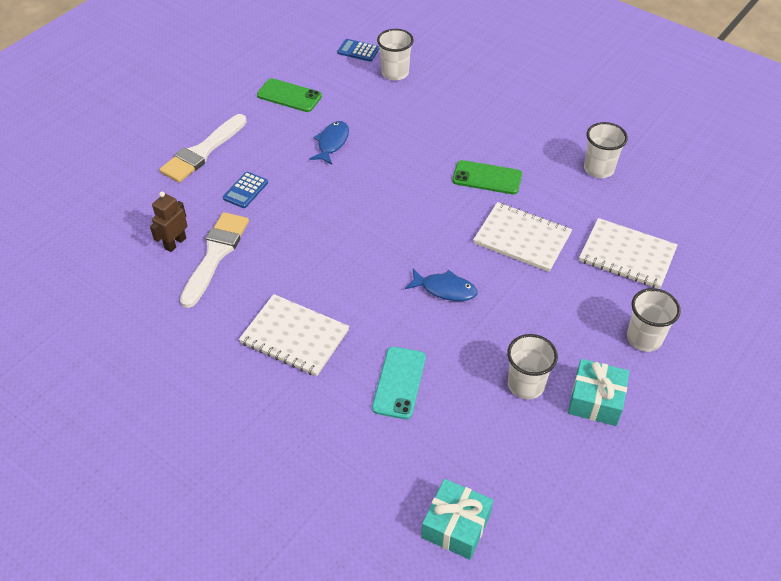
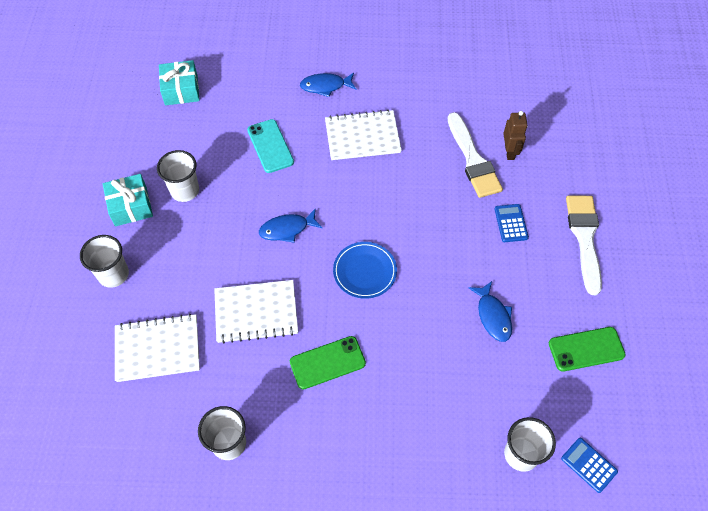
camera: 145 degrees right, 10 degrees up
blue calculator [337,39,379,62] -> blue calculator turned 120 degrees counterclockwise [561,438,618,493]
none -> blue fish [300,73,356,97]
none -> blue plate [333,242,397,299]

